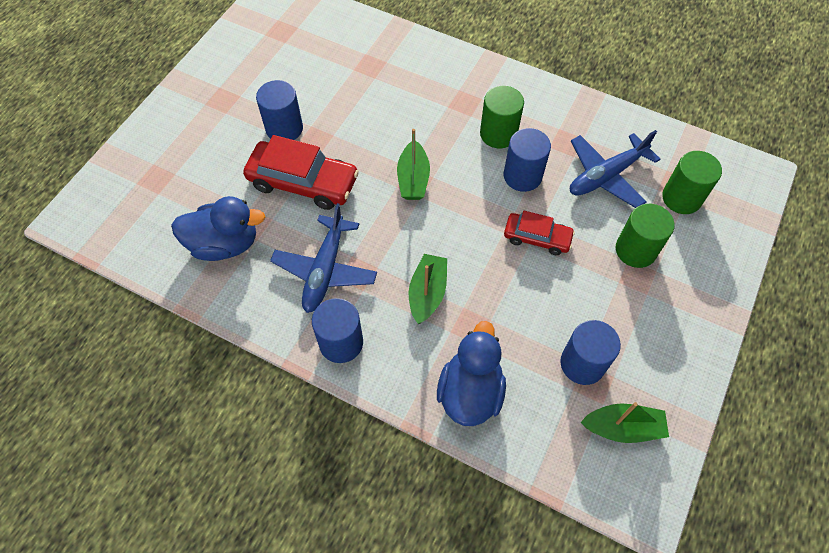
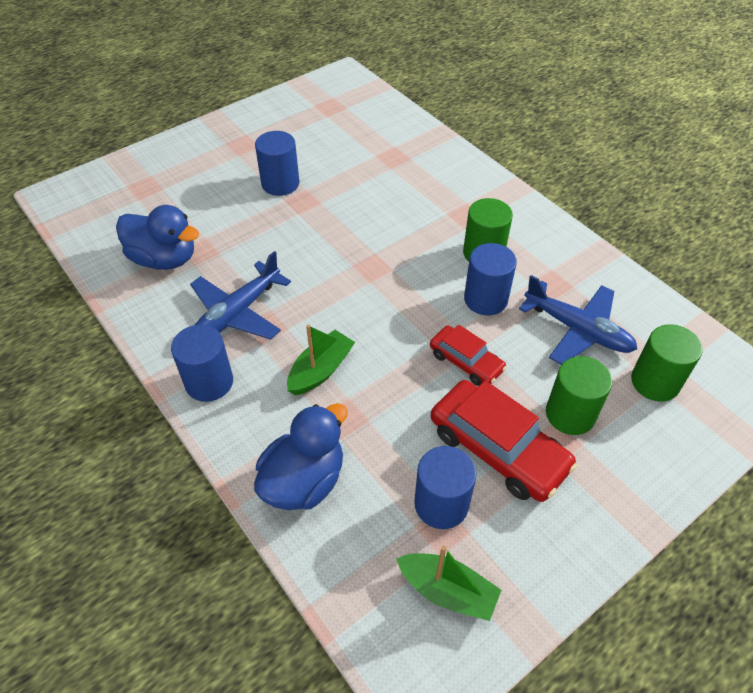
camera: 25 degrees right, 10 degrees down
red car [243,135,359,210] -> red car moved to [431,380,577,502]
green boat [397,129,430,200] -> none
blue plane [570,130,660,208] -> blue plane turned 135 degrees counterclockwise [519,275,637,365]

